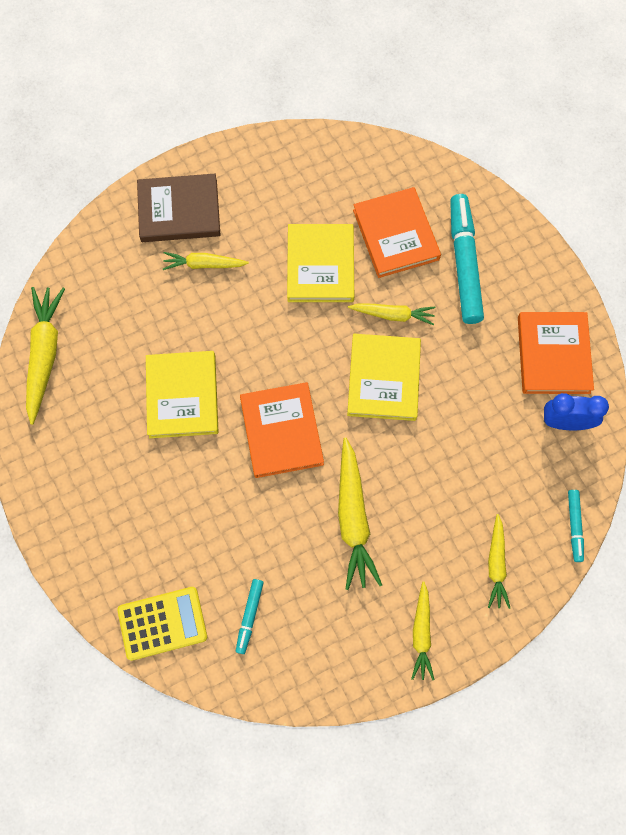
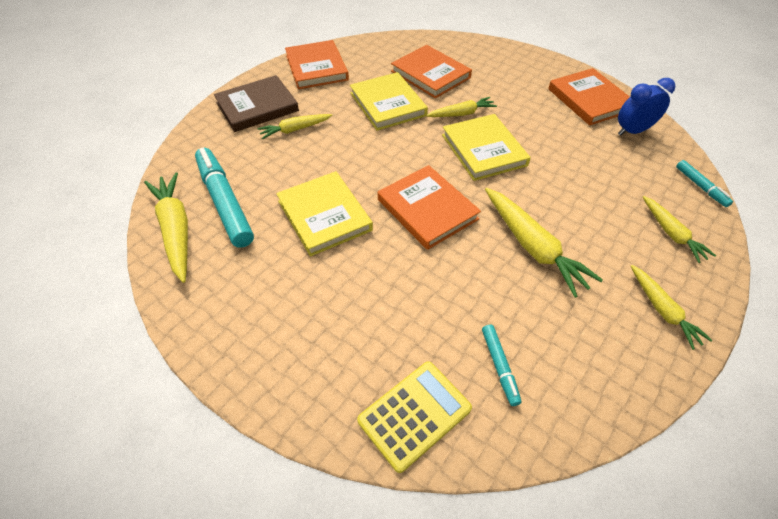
camera: 25 degrees left, 20 degrees down
turquoise marker [450,194,484,324] -> turquoise marker moved to [195,148,254,248]
none -> orange book [285,40,349,89]

